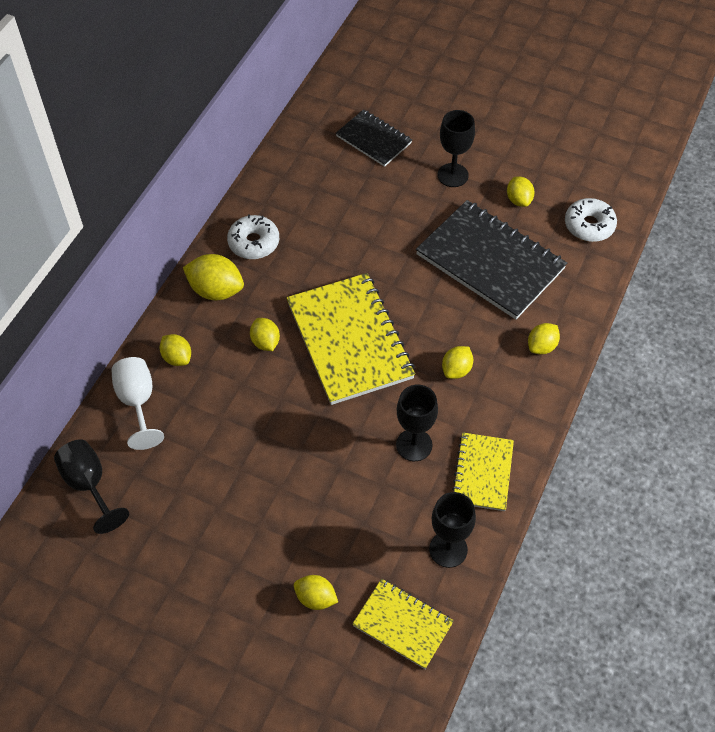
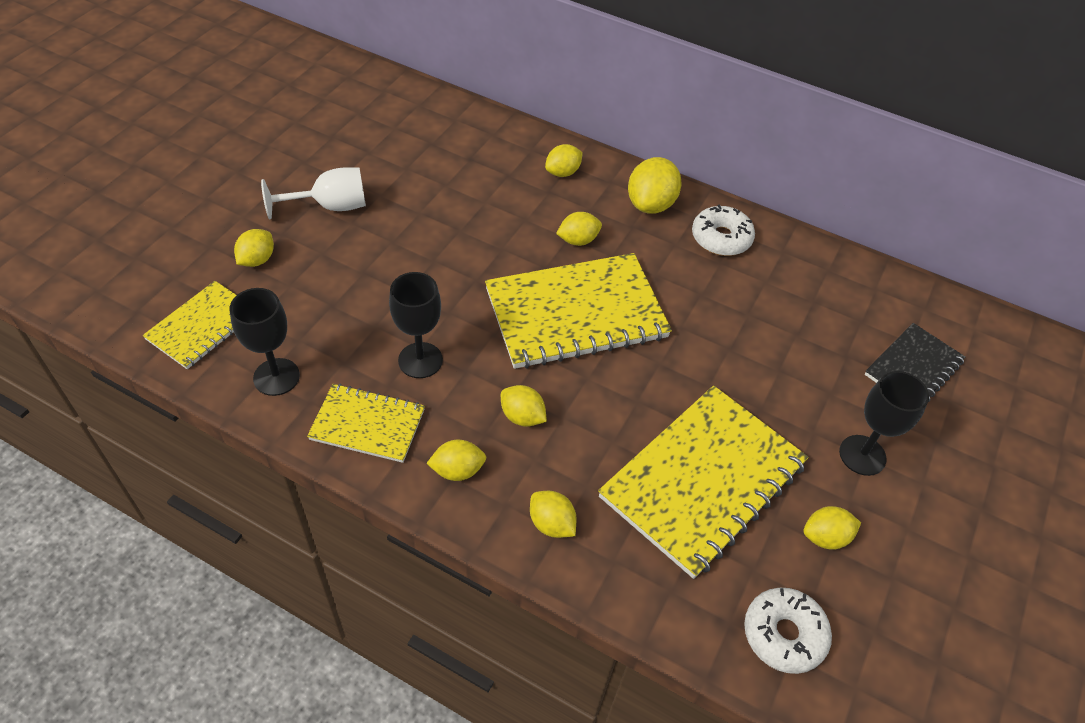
camera: 90 degrees right, 5 degrees down
black goblet [54,439,129,534] -> none
white goblet [112,357,164,450] -> white goblet moved to [261,167,366,219]
black notebook [416,200,567,319] -> yellow notebook [598,385,809,579]
none -> yellow lemon [426,440,486,481]

